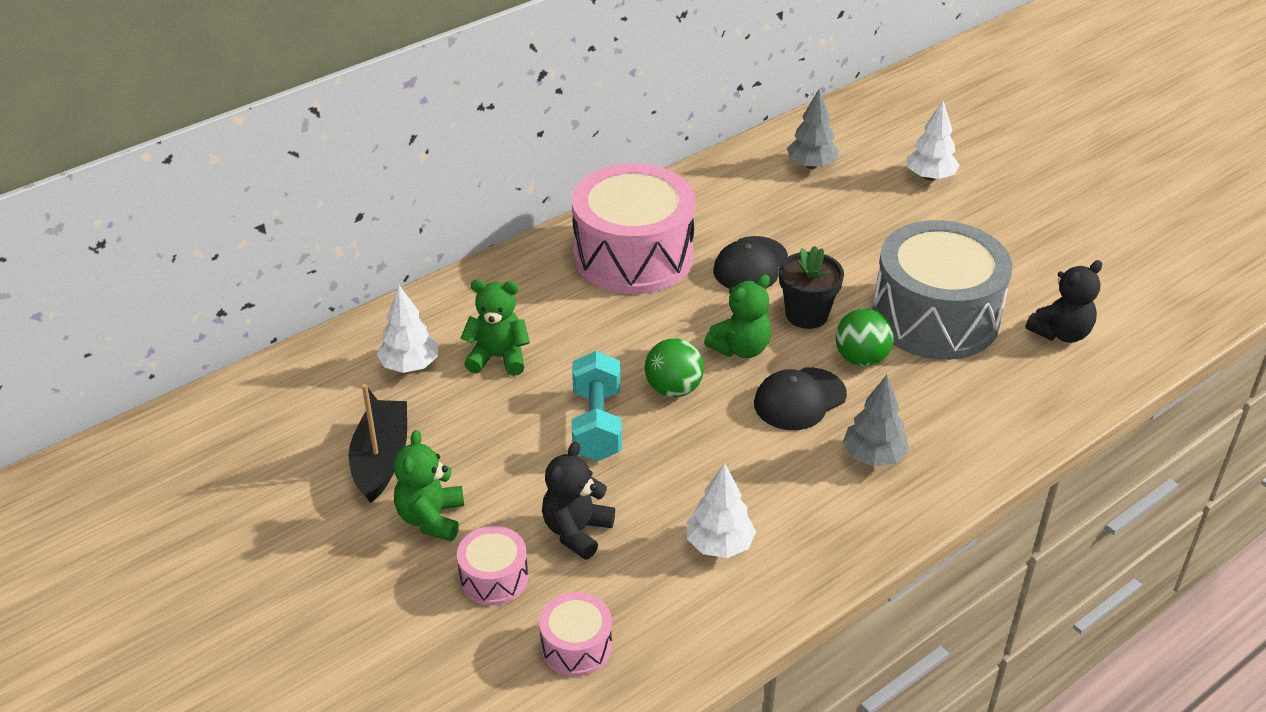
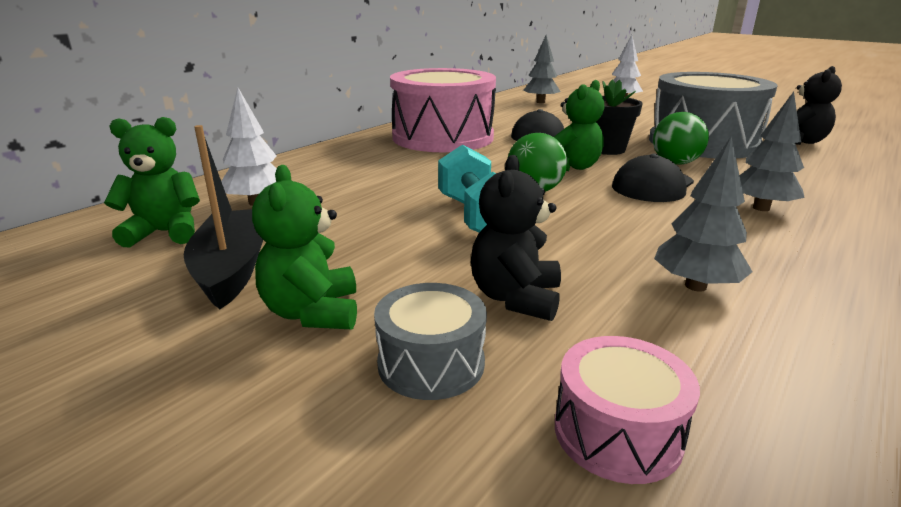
camera: 15 degrees left, 15 degrees down
pink drum [457,526,528,605] -> grey drum [374,283,487,400]
green teddy bear [461,279,530,376] -> green teddy bear moved to [104,117,200,248]
white tree [687,463,756,558] -> grey tree [654,136,753,291]

